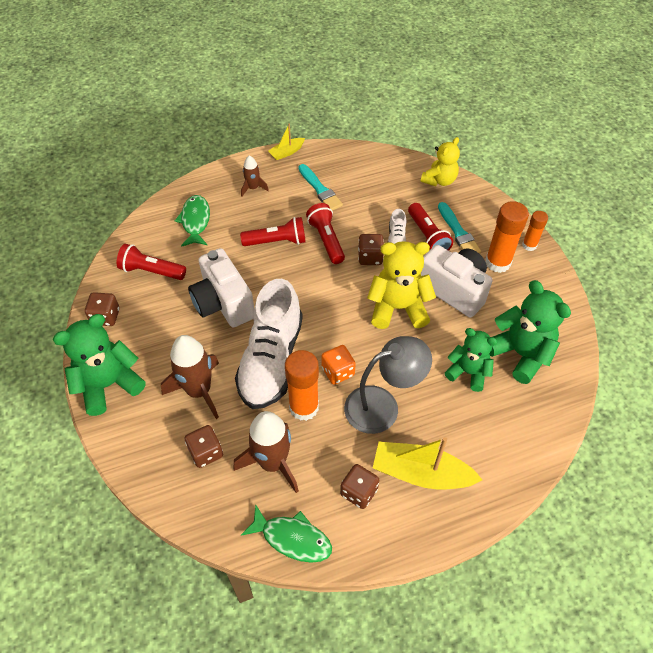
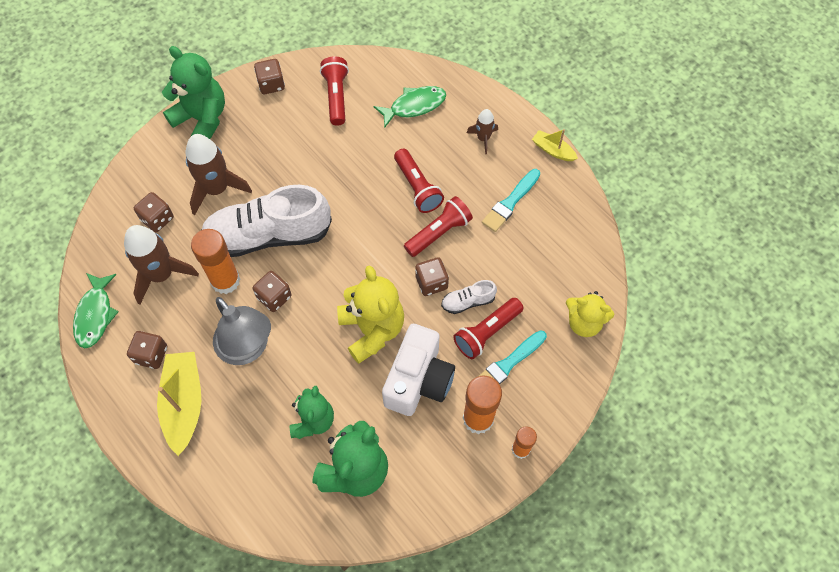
camera: 70 degrees right, 10 degrees up
white camera [188,248,254,327] -> none
orange dice [321,345,356,385] -> brown dice [253,271,292,312]

